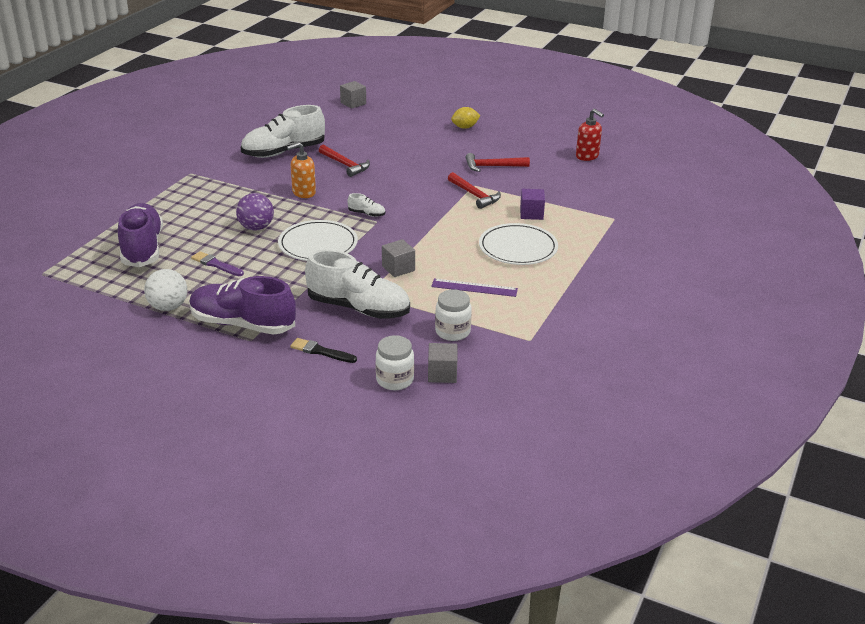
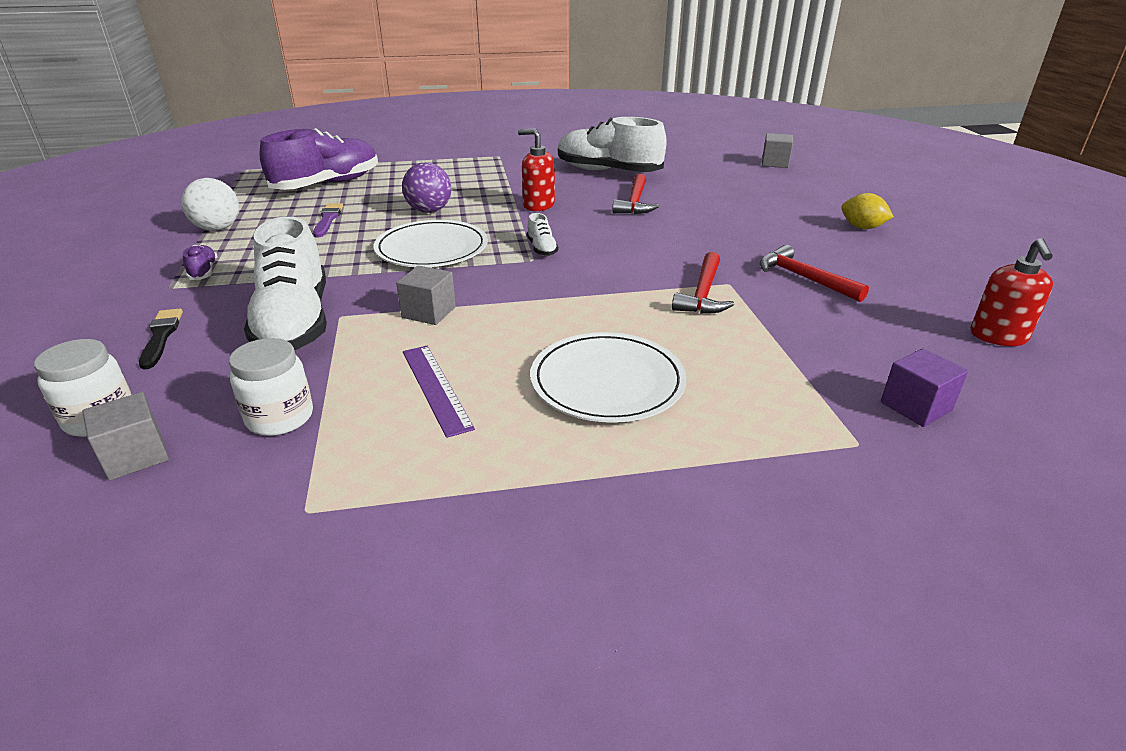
camera: 55 degrees right, 0 degrees up
purple shoe [189,276,296,335] -> purple shoe [183,245,218,280], size x0.41
orange soap dispenser [287,142,316,198] -> red soap dispenser [518,129,555,211]
purple cube [520,189,545,220] -> purple cube moved to [881,349,968,427]

